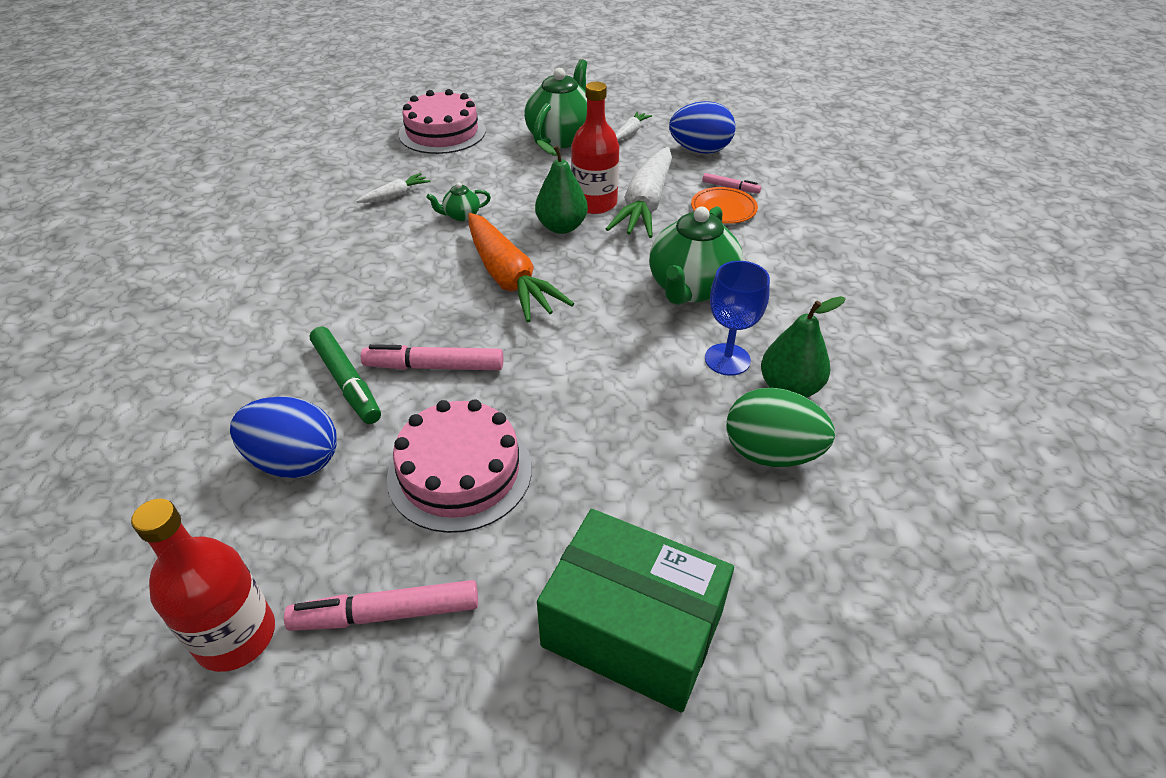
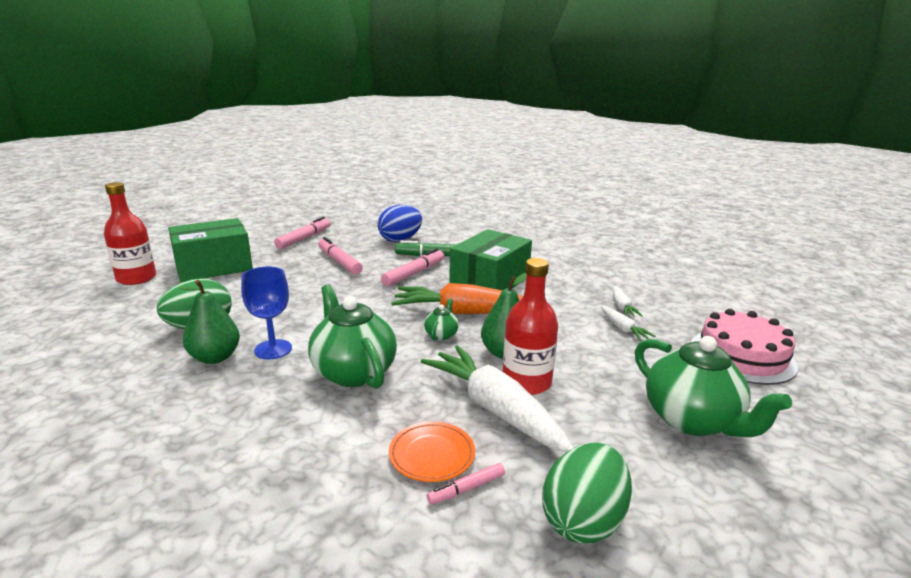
camera: 125 degrees right, 20 degrees down
red bottle [131,499,275,672] -> red bottle moved to [104,182,156,285]
pink cake [387,400,532,533] -> pink marker [318,237,363,274]
green teapot [426,182,491,221] -> green teapot moved to [424,299,459,340]
white carrot [615,111,652,141] -> white carrot moved to [601,306,655,341]
blue egg [669,101,736,154] -> green egg [542,443,632,544]
none -> green box [449,229,532,290]

